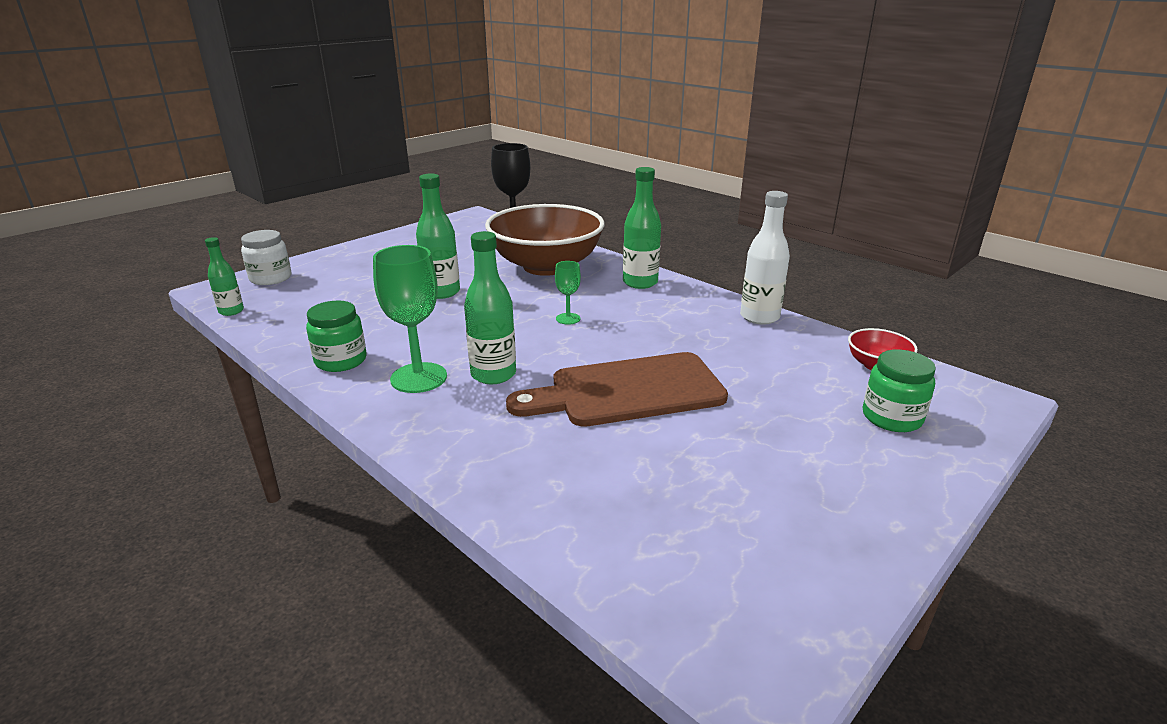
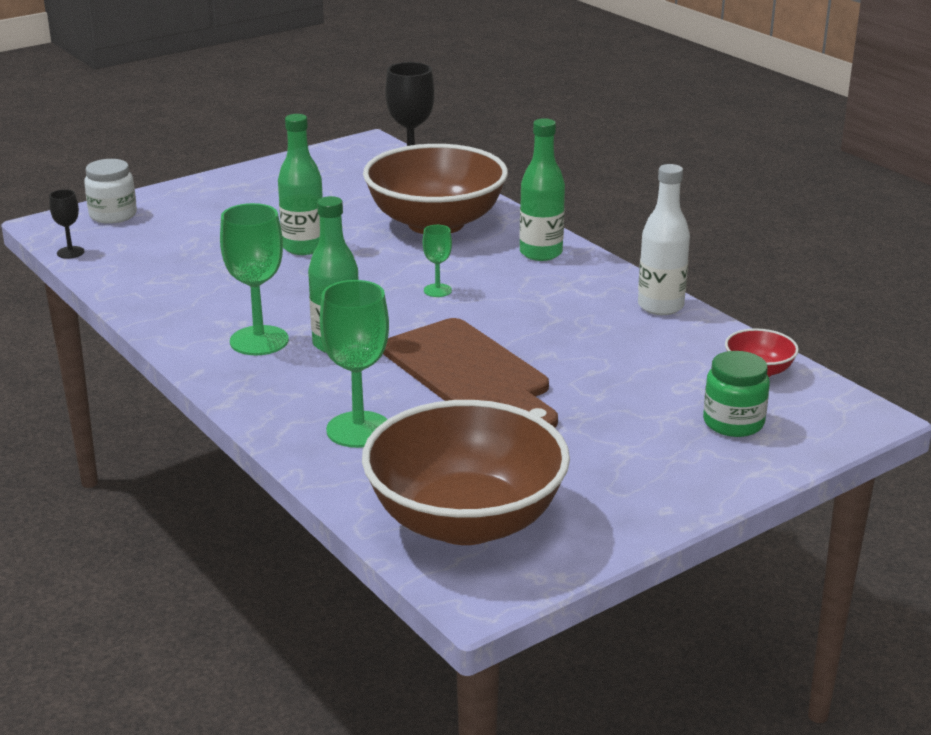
camera: 10 degrees right, 0 degrees up
green bottle [205,237,244,316] -> black goblet [49,189,85,259]
green jar [306,301,367,372] -> none
brown cutting board [506,352,728,427] -> brown cutting board turned 120 degrees counterclockwise [383,318,558,428]
none -> green goblet [320,280,389,448]
none -> brown bowl [362,400,570,545]

